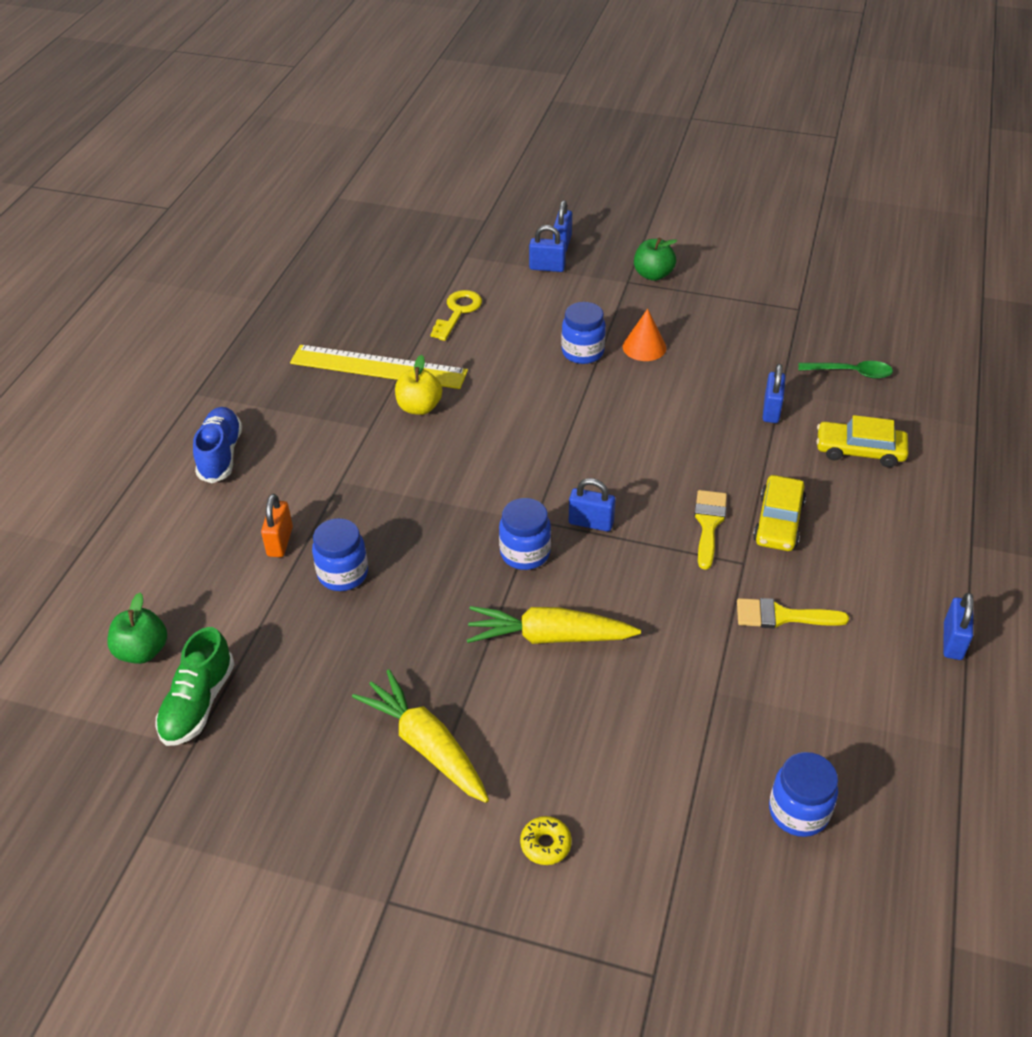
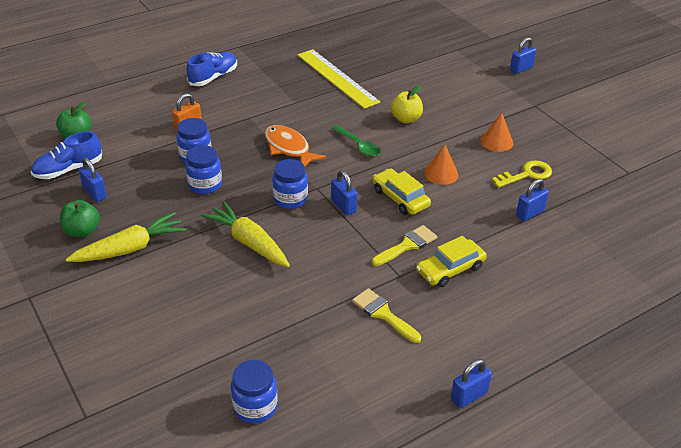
camera: 40 degrees right, 5 degrees down
green shoe [155,627,235,746] -> blue shoe [31,131,102,179]
yellow carrot [352,669,489,803] -> yellow carrot turned 60 degrees clockwise [66,212,186,262]
yellow apple [395,355,442,415] -> yellow apple moved to [391,85,423,123]
yellow key [430,290,482,341] -> yellow key moved to [492,160,552,188]
yellow donut [520,816,572,865] -> none
blue padlock [529,225,566,272] -> blue padlock moved to [79,158,107,202]
blue jar [561,302,606,364] -> blue jar moved to [185,145,222,194]
green apple [634,238,677,281] -> green apple moved to [60,200,100,237]
green spoon [798,361,893,379] -> green spoon moved to [332,125,381,157]
yellow car [816,415,908,467] -> yellow car moved to [372,169,431,215]
none -> orange fish [264,125,326,166]
none -> orange cone [424,144,458,185]

